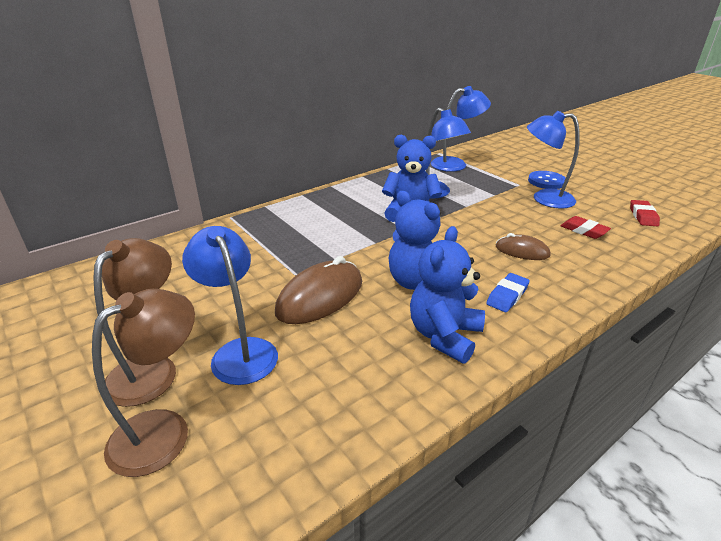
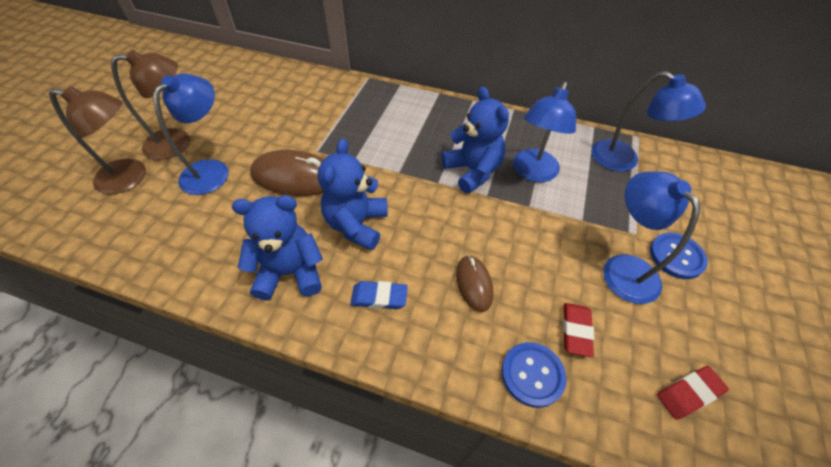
camera: 55 degrees right, 20 degrees up
none -> blue button [501,342,566,408]

